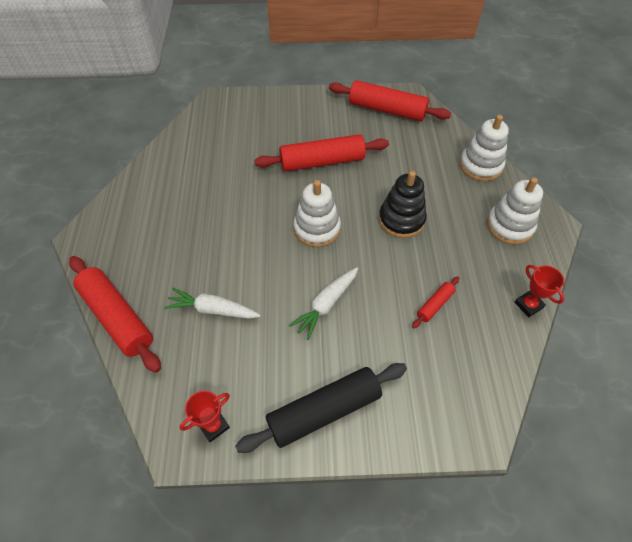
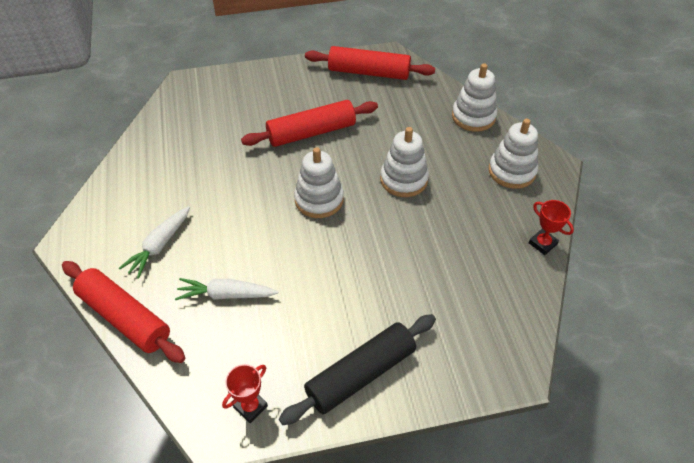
camera: 10 degrees left, 5 degrees down
white carrot [289,267,358,340] -> white carrot moved to [119,206,190,279]
black stacking toy [379,171,427,238] -> white stacking toy [380,127,429,197]
red rolling pin [412,276,459,328] -> none

